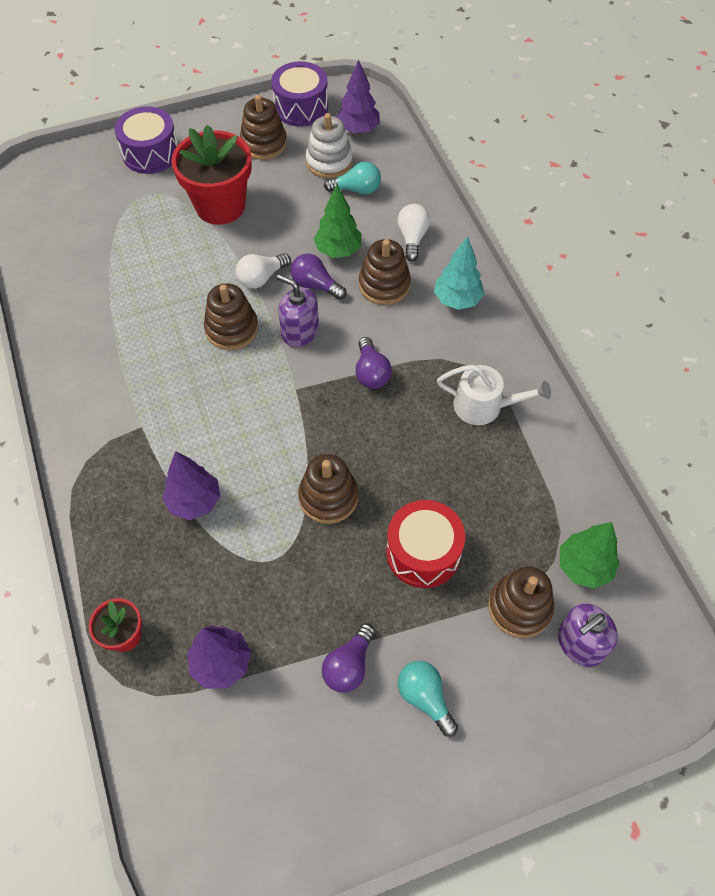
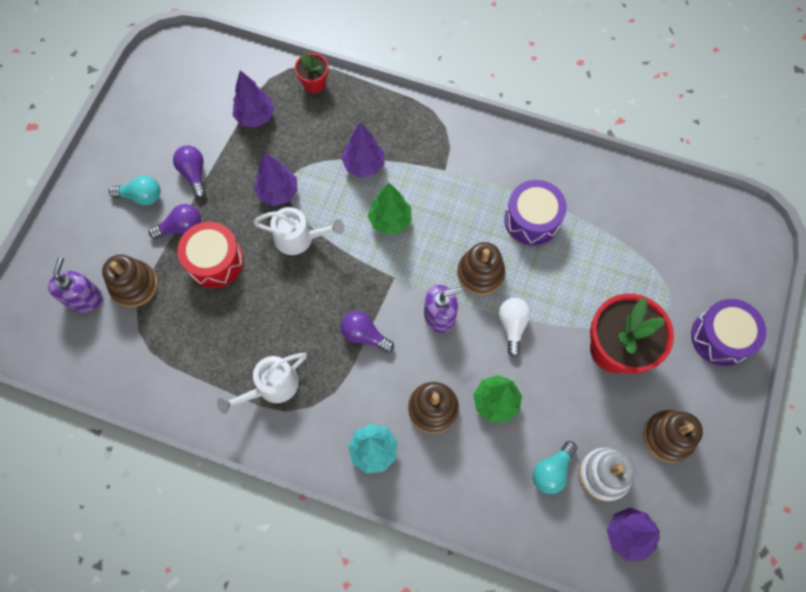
camera: 130 degrees right, 10 degrees up
purple drum [271,61,328,127] -> purple drum moved to [504,180,567,246]
purple light bulb [291,254,346,300] -> purple light bulb moved to [149,204,201,239]
brown stacking toy [298,454,358,524] -> white watering can [253,207,344,255]
white light bulb [397,204,430,262] -> none
green tree [560,522,619,589] -> green tree moved to [368,183,412,235]
none -> purple tree [254,152,298,206]

